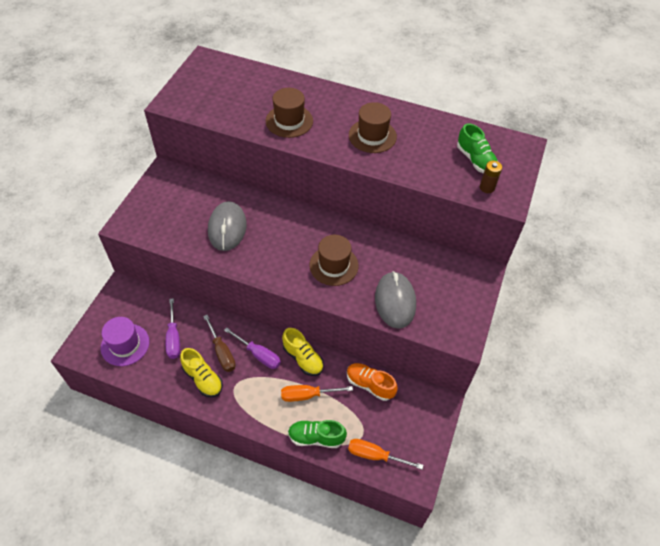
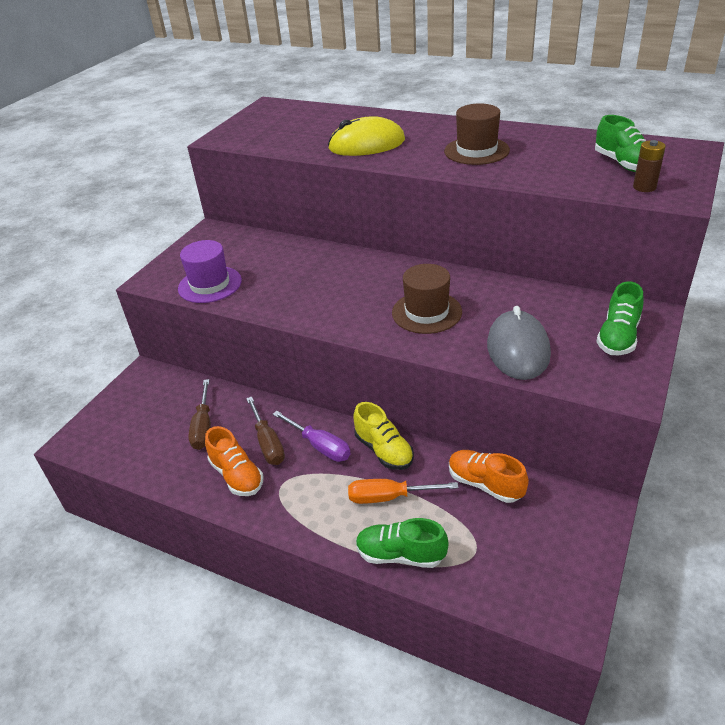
camera: 10 degrees right, 15 degrees down
purple hat [101,317,149,366] -> purple hat moved to [178,240,242,303]
purple screwdriver [166,298,180,359] -> brown screwdriver [188,379,211,450]
yellow shoe [180,348,223,397] -> orange shoe [205,426,264,496]
grey mouse [208,201,246,251] -> none
brown hat [266,88,313,138] -> yellow mouse [328,117,405,156]
orange screwdriver [348,439,423,469] -> none
none -> green shoe [596,281,644,355]

